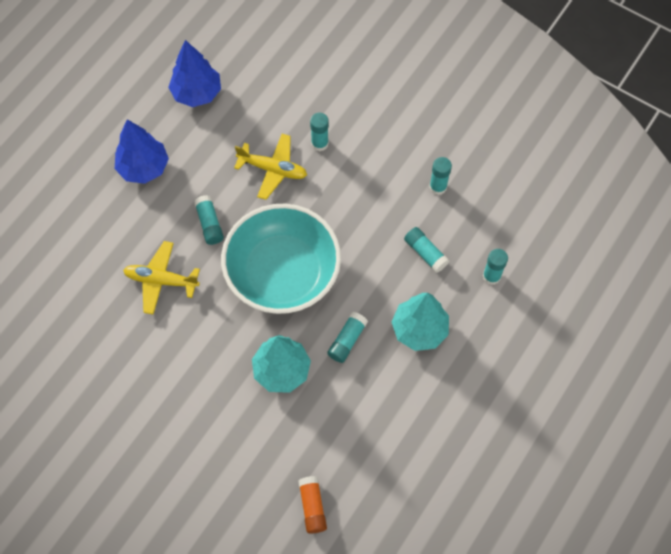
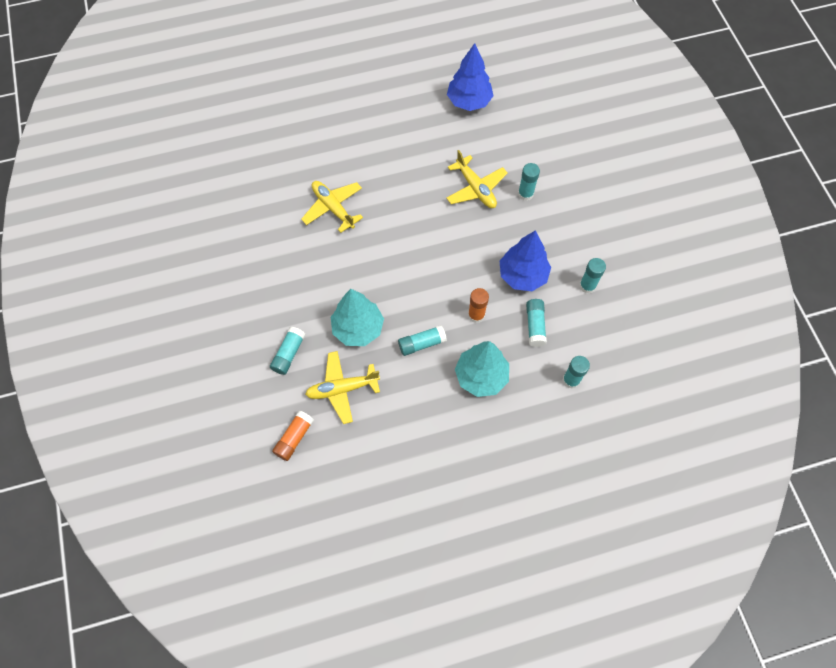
camera: 40 degrees right, 0 degrees up
blue tree [115,119,169,184] -> blue tree moved to [500,230,551,291]
turquoise glue stick [194,195,224,245] -> turquoise glue stick moved to [270,327,305,375]
turquoise bowl [221,204,341,314] -> none
none -> yellow plane [305,351,380,424]
none -> orange glue stick [468,288,489,323]

